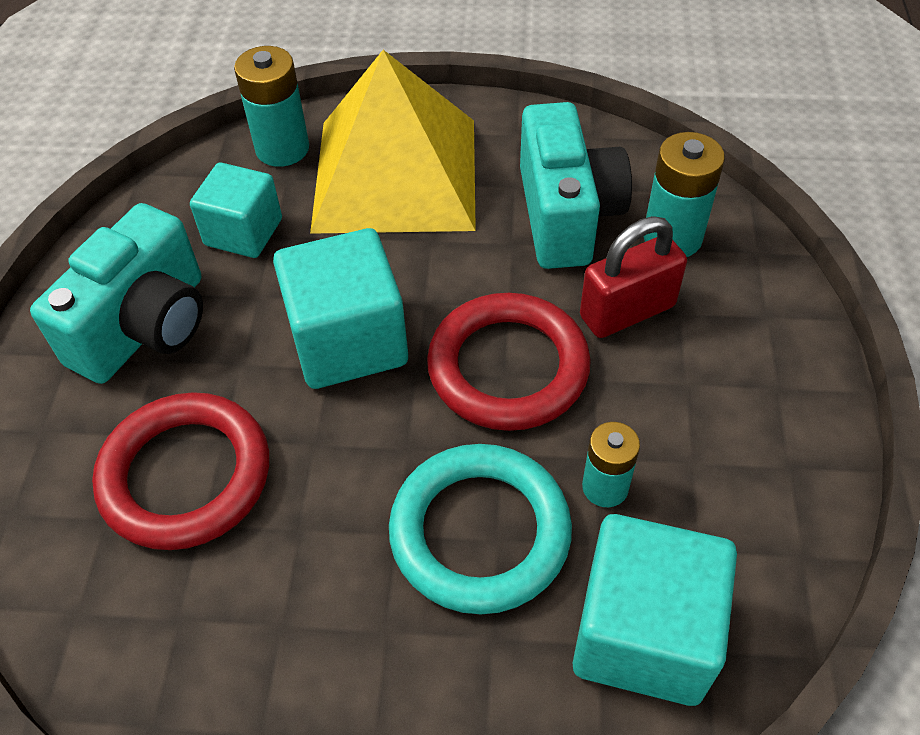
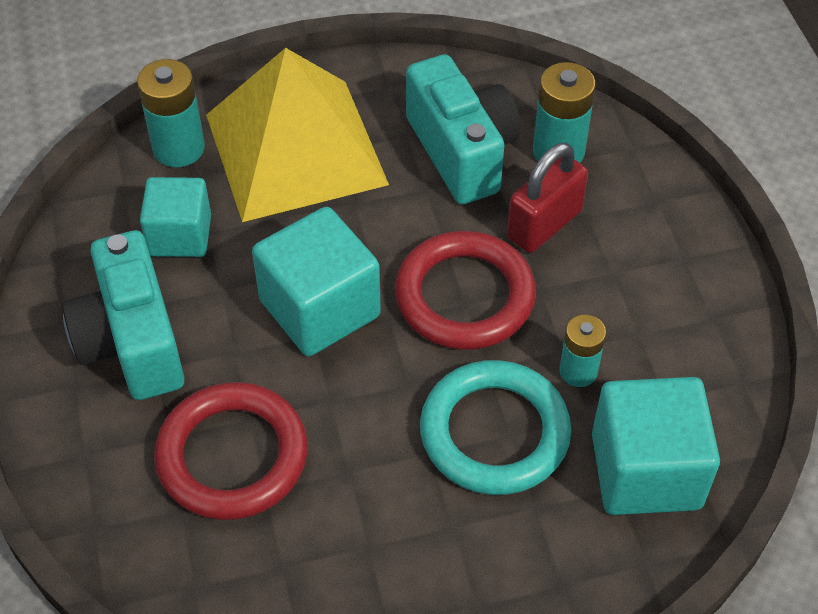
camera: 20 degrees left, 0 degrees up
turquoise camera [30,203,203,384] -> turquoise camera turned 150 degrees clockwise [62,230,185,400]

